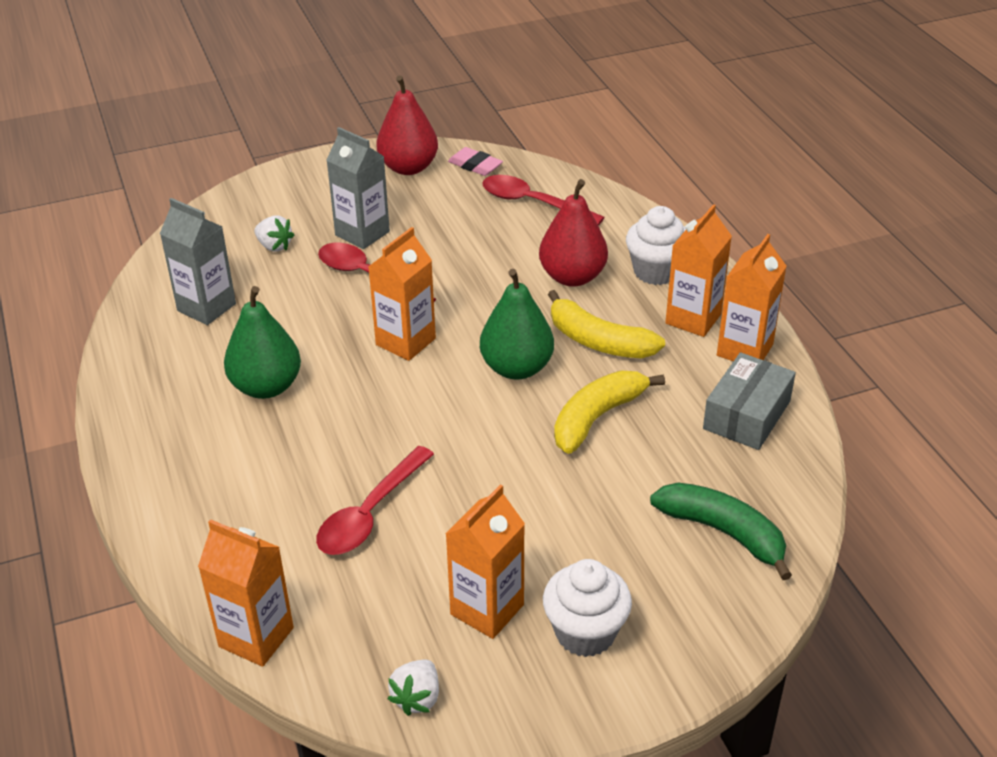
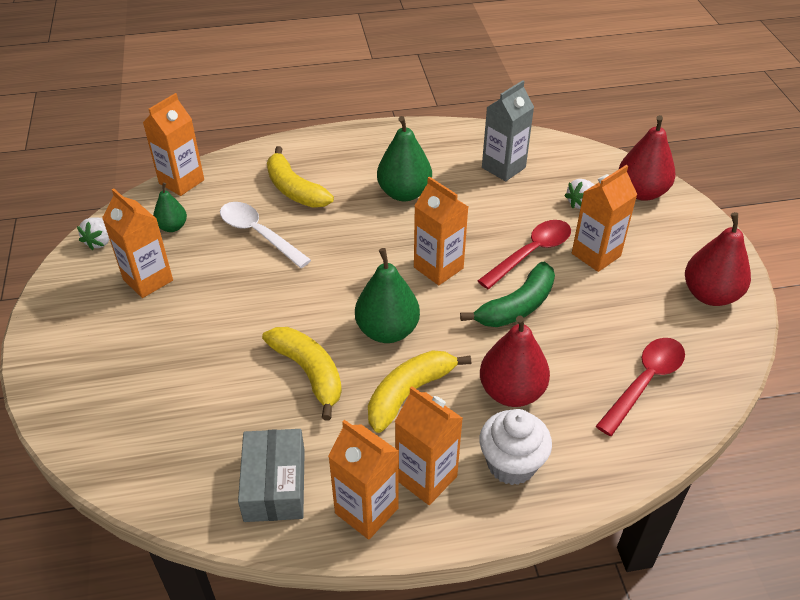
camera: 100 degrees right, 5 degrees up
red spoon [316,446,434,555] -> white spoon [220,202,311,268]
grey carton [327,127,390,249] -> orange carton [572,165,637,272]
white strawberry [388,659,439,716] -> white strawberry turned 105 degrees counterclockwise [77,217,109,250]
pink eraser [448,147,503,176] -> none
white cupcake [543,559,632,657] -> none
green banana [650,483,792,580] -> green banana moved to [460,262,555,327]
grey box [703,352,796,450] -> grey box turned 45 degrees clockwise [238,429,305,522]
none -> green pear [153,183,187,232]
none -> yellow banana [267,146,334,207]
none -> red pear [619,115,675,201]

